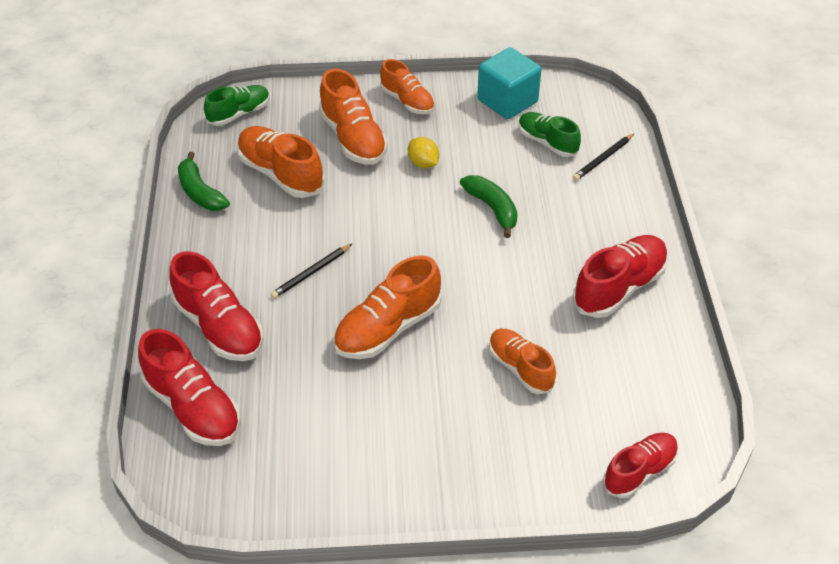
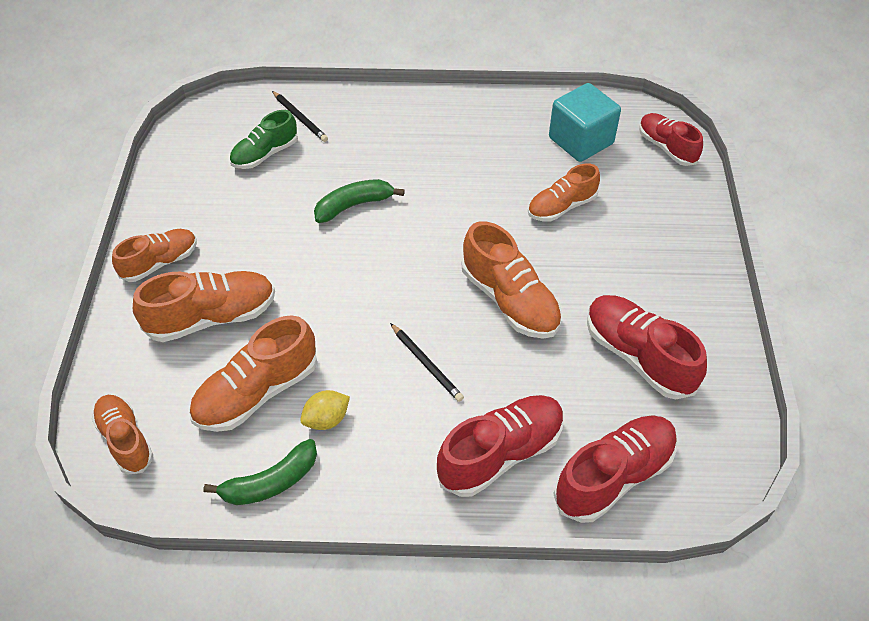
camera: 85 degrees left, 5 degrees up
green shoe [204,85,270,126] -> orange shoe [92,395,153,474]
yellow lemon [408,137,439,168] -> yellow lemon moved to [300,390,350,430]
turquoise cube [477,47,541,119] -> turquoise cube moved to [549,83,621,162]
red shoe [572,235,668,318] -> red shoe moved to [587,295,707,399]

